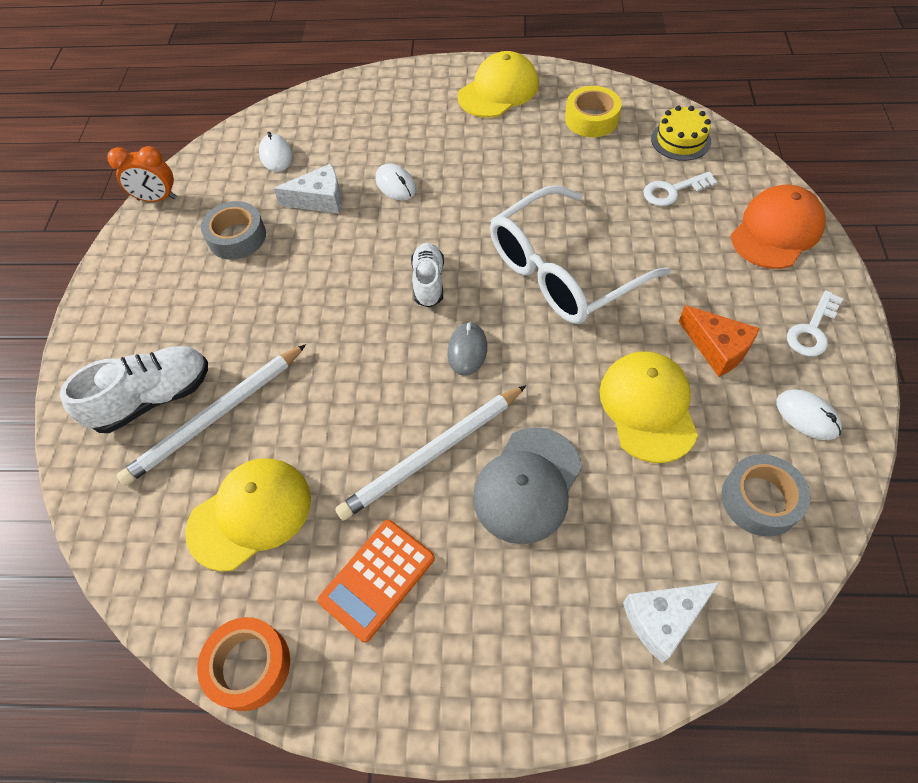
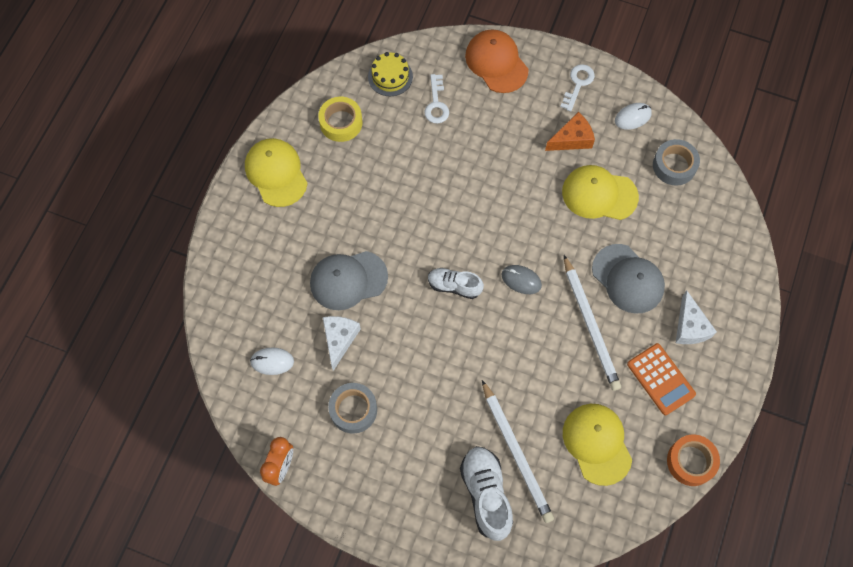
camera: 75 degrees left, 10 degrees up
white mouse [375,163,416,201] -> grey cap [310,251,388,310]
white glasses [490,185,671,324] -> none
white cheese [623,582,720,663] -> white cheese moved to [676,290,717,344]
white key [787,290,843,356] -> white key turned 120 degrees counterclockwise [560,64,595,111]

